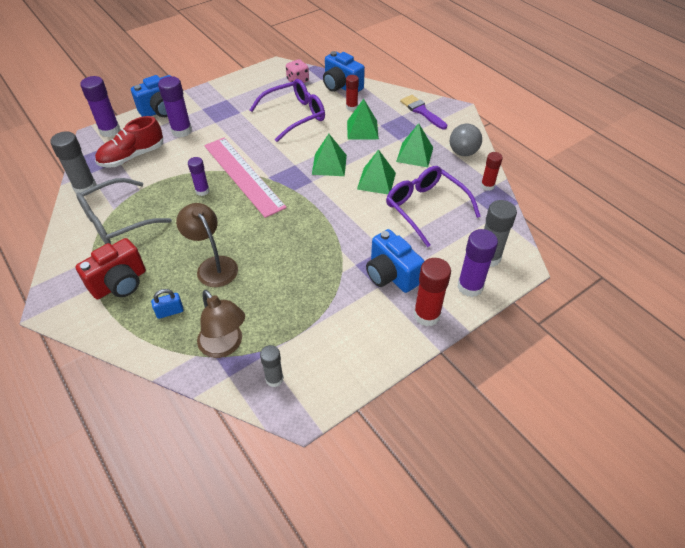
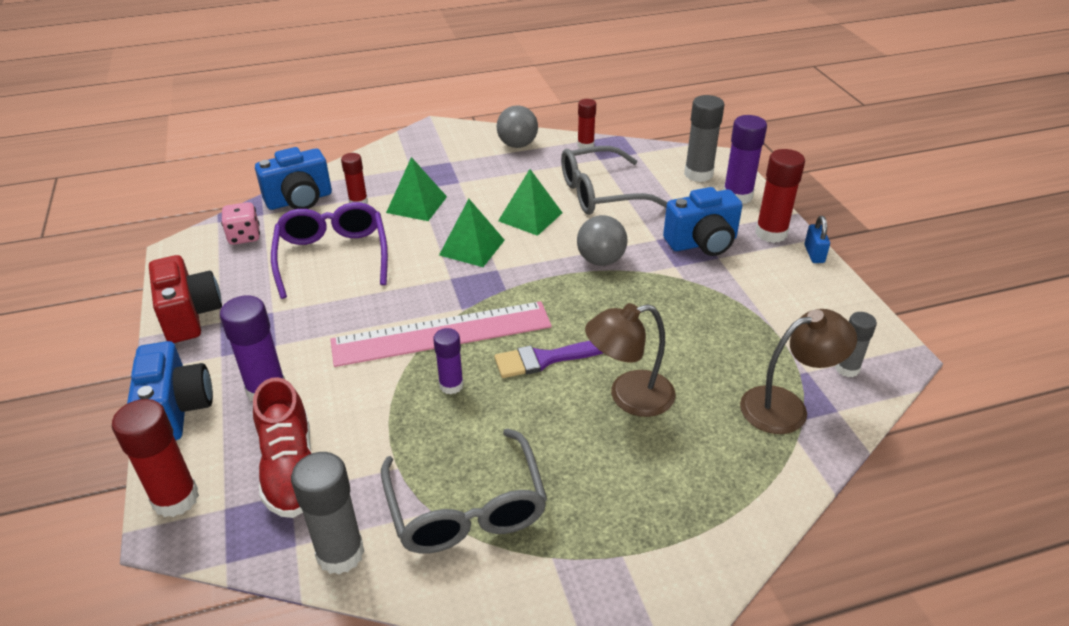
camera: 70 degrees left, 10 degrees down
red camera [75,238,146,299] -> red camera moved to [149,255,222,343]
purple glue stick [80,76,120,137] -> red glue stick [112,399,199,517]
blue padlock [151,289,184,319] -> blue padlock moved to [805,216,830,263]
purple glasses [386,166,481,247] -> grey glasses [561,146,668,215]
green pyramid [396,123,433,167] -> none
purple brush [400,95,447,130] -> purple brush moved to [494,341,603,378]
none -> grey ball [577,215,627,266]

